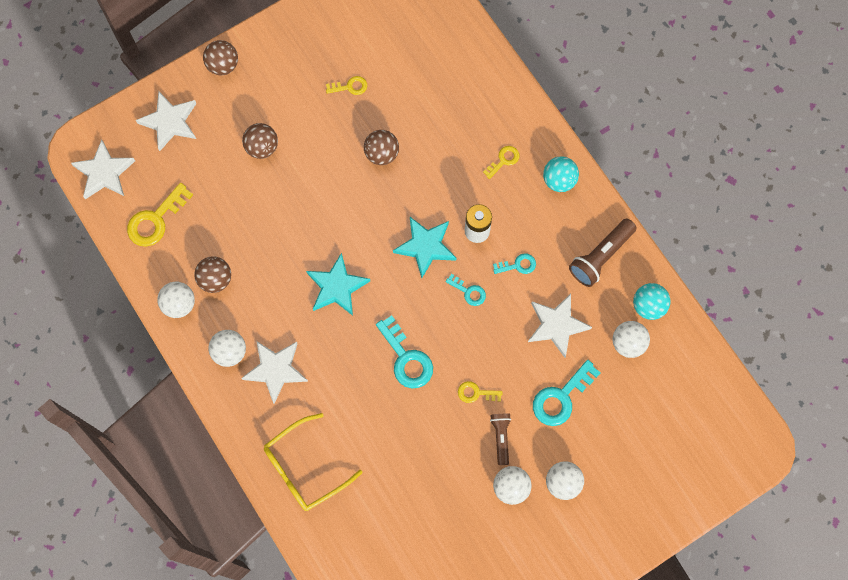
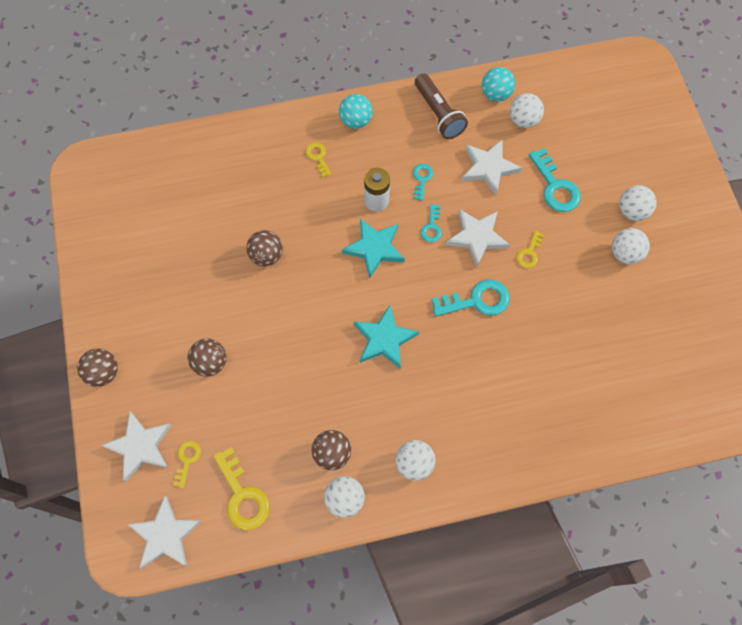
camera: 70 degrees left, 5 degrees down
white star [242,341,308,403] -> white star moved to [446,209,510,267]
yellow glasses [264,413,362,511] -> none
yellow key [326,76,367,95] -> yellow key moved to [173,441,201,488]
turquoise key [445,274,486,306] -> turquoise key turned 135 degrees clockwise [421,204,442,242]
brown flashlight [490,414,511,465] -> none

